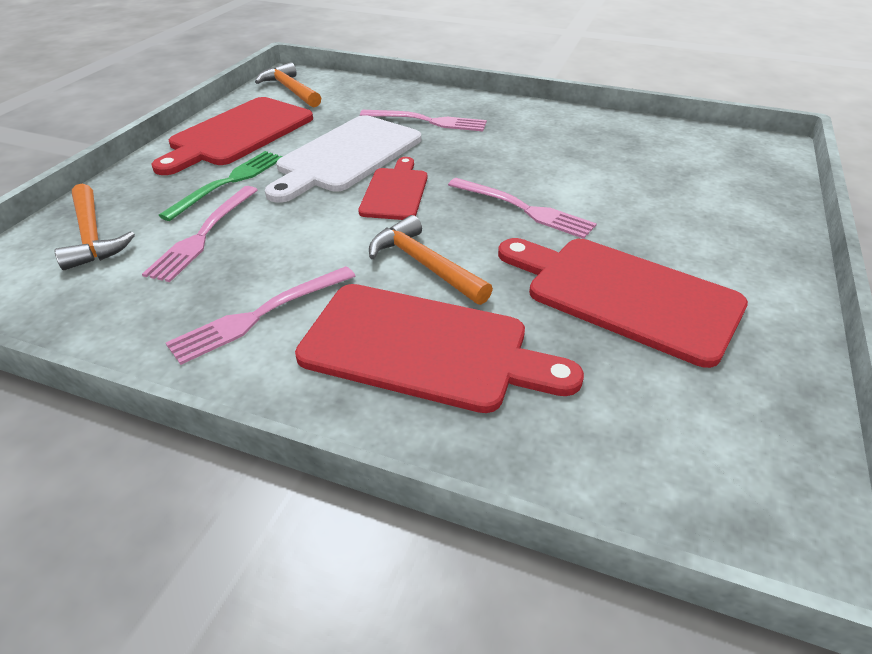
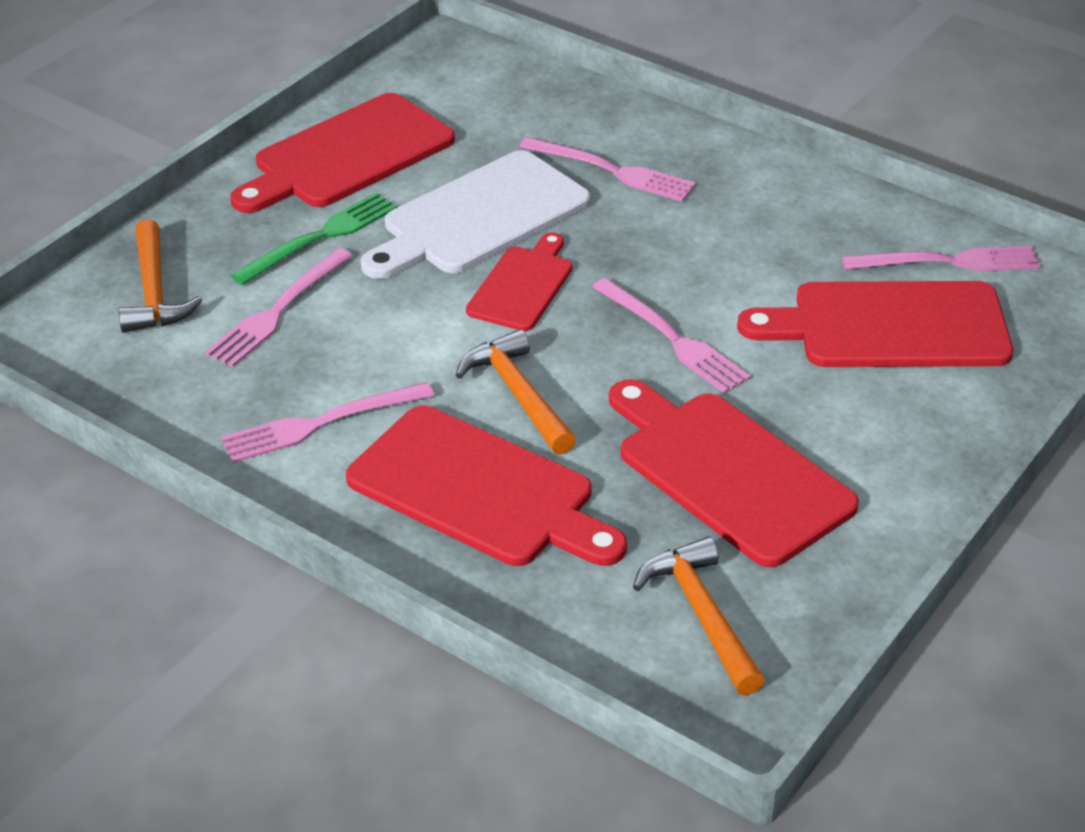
camera: 15 degrees right, 0 degrees up
orange hammer [255,62,321,108] -> orange hammer moved to [633,537,765,696]
none -> red cutting board [737,281,1013,367]
none -> pink fork [841,246,1041,271]

